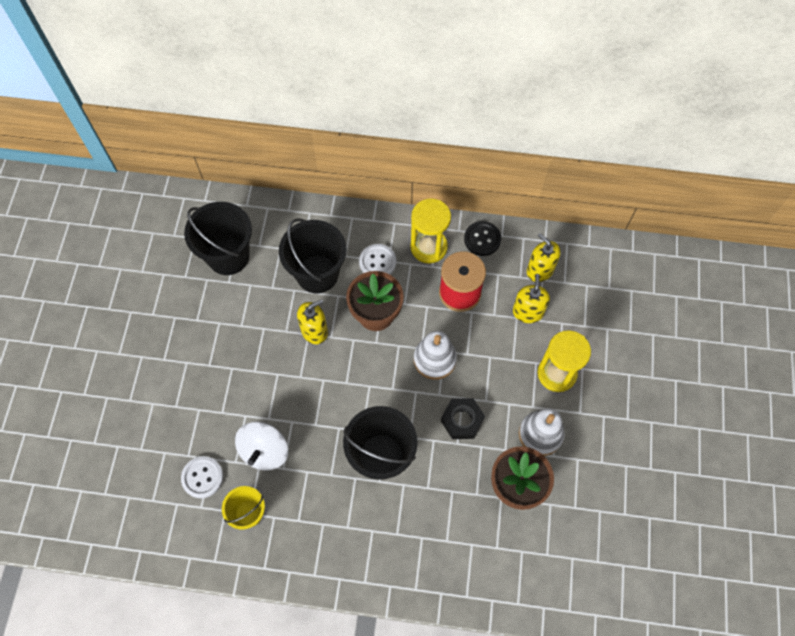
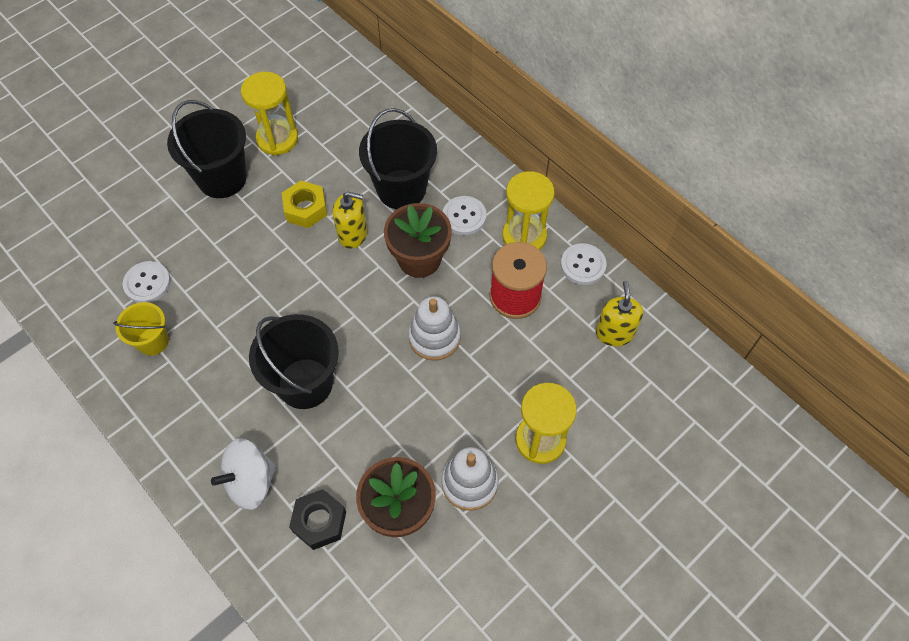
camera: 40 degrees right, 5 degrees down
black bucket [184,202,252,275] -> black bucket moved to [167,100,247,198]
white spinning top [235,422,288,471] -> white spinning top moved to [211,438,277,510]
black nut [441,398,485,439] -> black nut moved to [289,489,346,550]
black button [464,221,501,256] -> white button [561,243,607,285]
yellow soap dispenser [513,274,550,323] -> none
none -> yellow hourglass [241,72,298,156]
none -> yellow nut [282,181,327,228]

